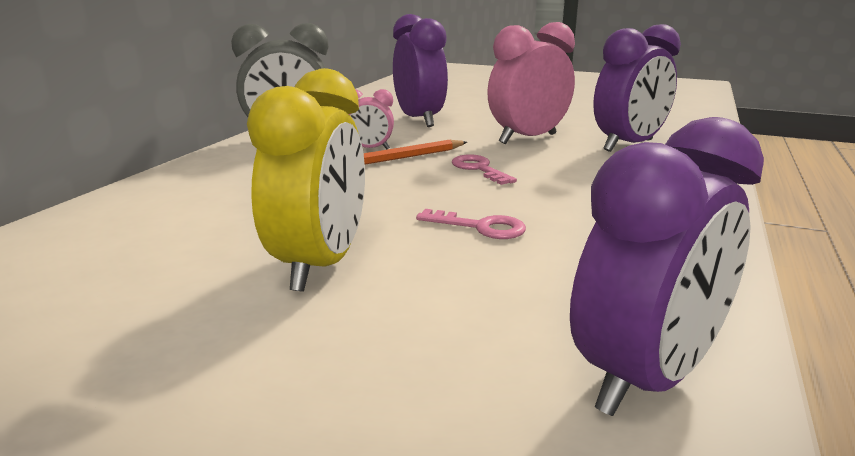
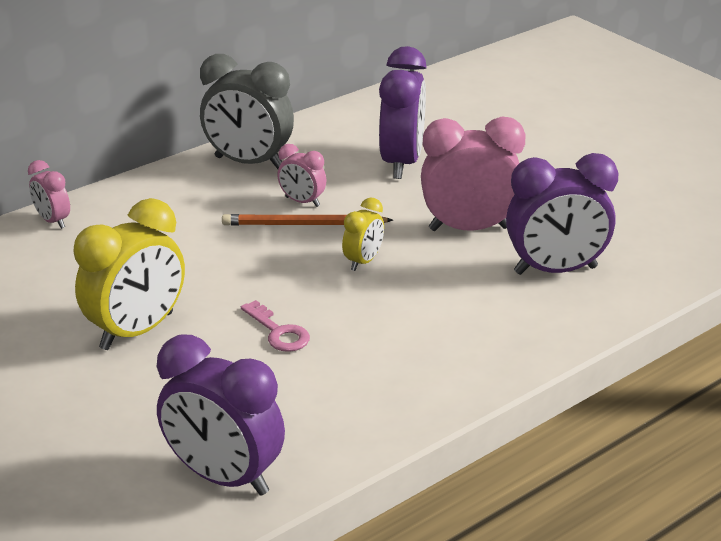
camera: 30 degrees right, 10 degrees up
pink key [452,155,517,185] -> yellow clock [342,198,384,271]
purple clock [570,117,764,416] -> purple clock turned 45 degrees clockwise [157,335,285,496]
none -> pink clock [28,160,70,229]

